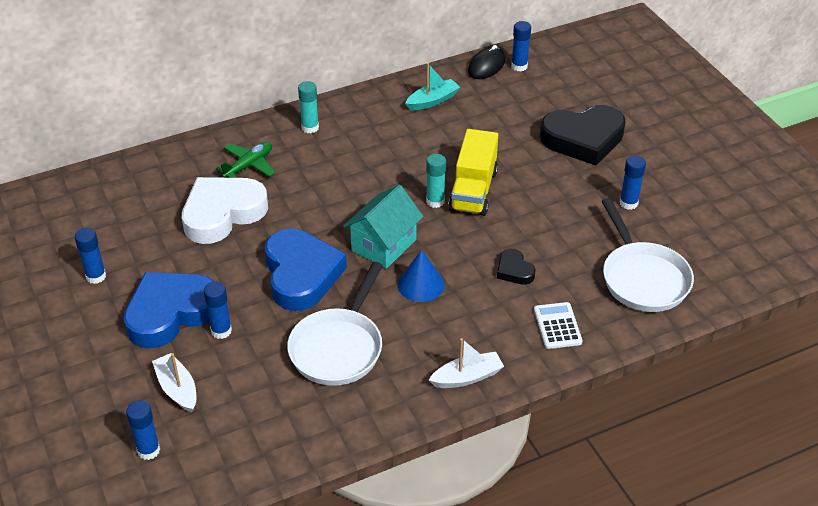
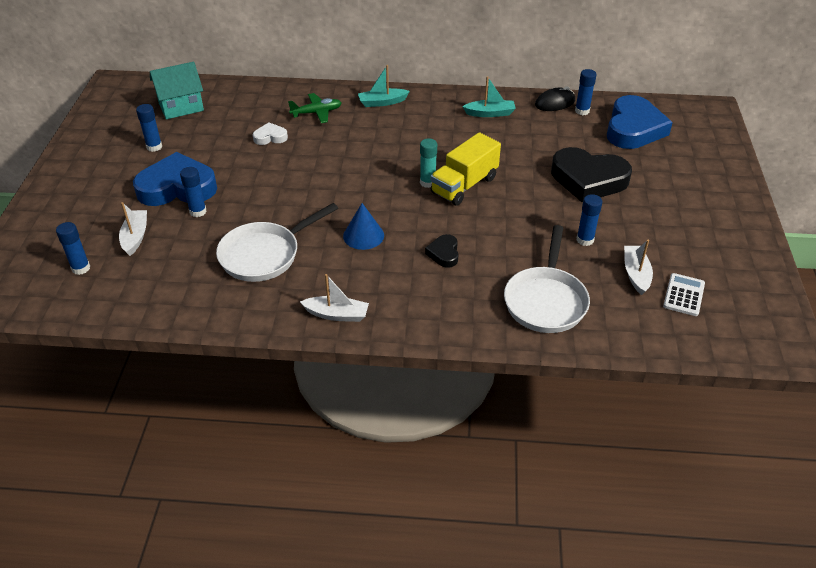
camera: 30 degrees right, 0 degrees up
white heart [182,177,268,244] -> white heart [253,122,288,145], size x0.46
blue heart [265,229,347,311] -> blue heart moved to [607,95,673,149]
turquoise glue stick [298,81,319,133] -> turquoise boat [358,65,410,107]
turquoise house [343,185,423,269] -> turquoise house moved to [150,62,204,119]
white calculator [534,302,582,349] -> white calculator moved to [663,273,705,316]
none -> white boat [624,240,653,295]

